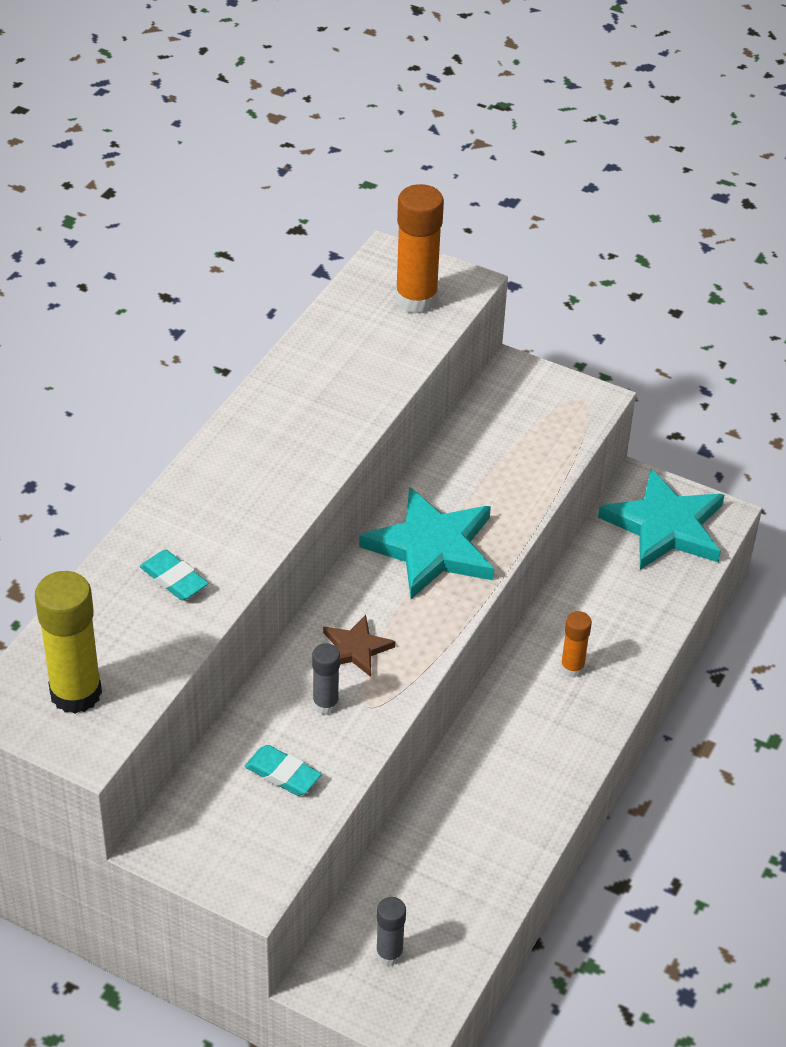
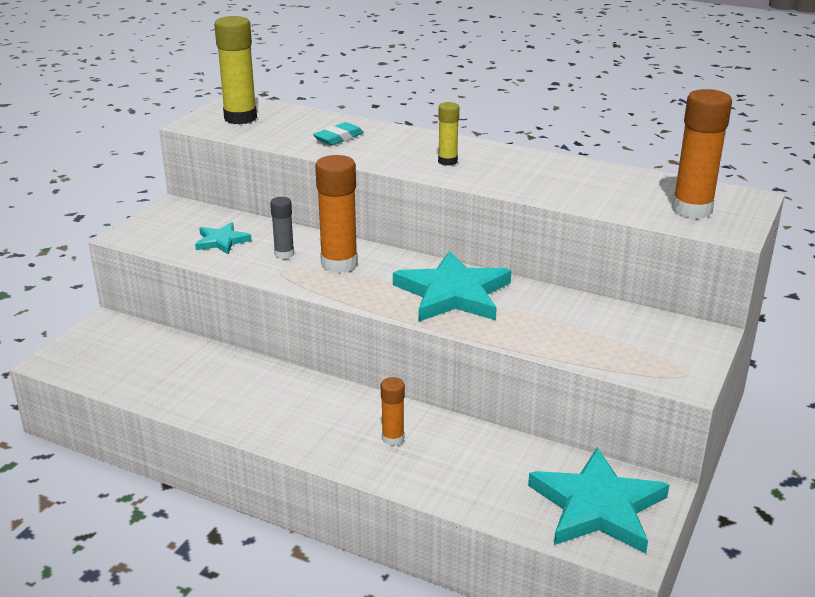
camera: 90 degrees right, 15 degrees down
turquoise eraser [245,745,322,796] -> turquoise star [195,222,252,255]
brown star [323,615,396,677] -> orange glue stick [315,155,358,273]
grey glue stick [376,897,406,966] -> none
none -> yellow glue stick [438,102,459,165]

